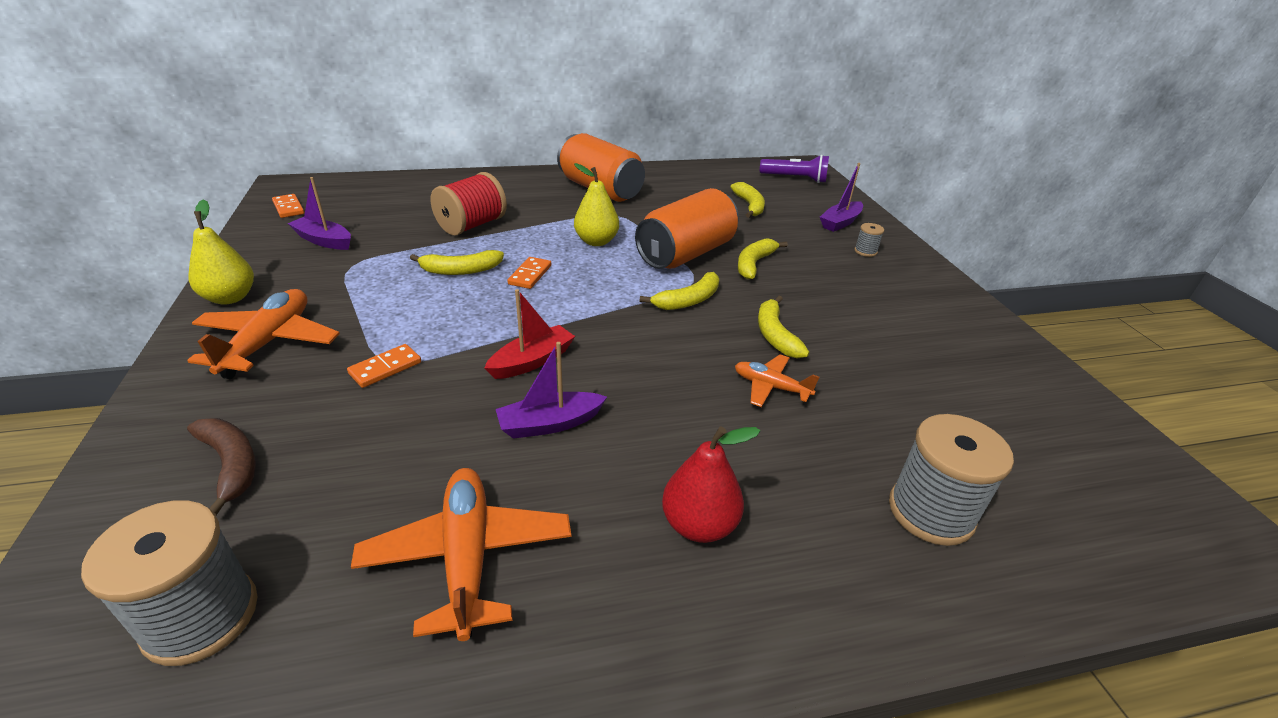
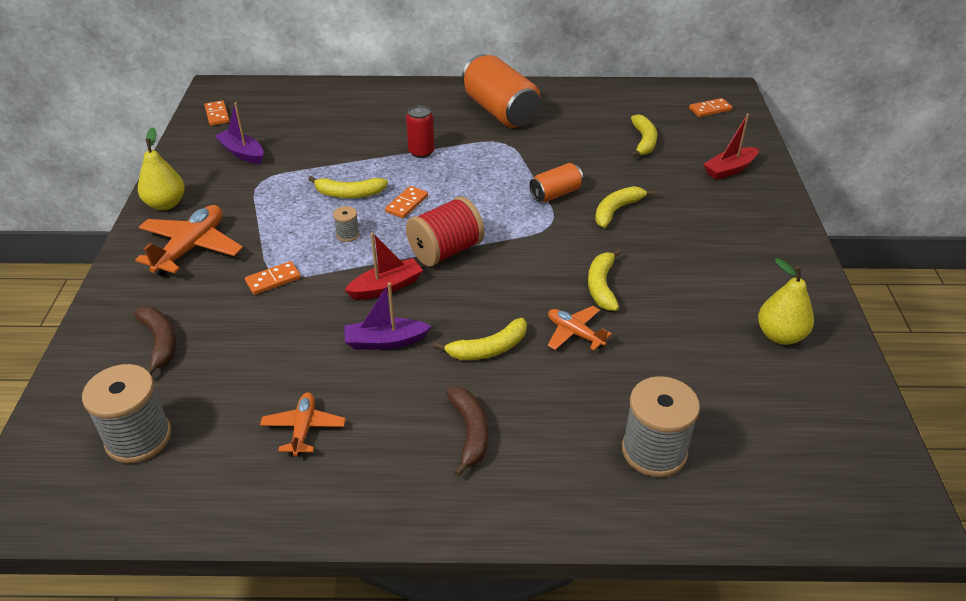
camera: 15 degrees right, 5 degrees up
orange plane [351,468,571,641] -> orange plane [260,392,346,456], size x0.58
red spool [431,172,507,236] -> red spool moved to [406,197,484,267]
yellow pear [574,163,619,246] -> yellow pear moved to [758,258,814,345]
orange can [635,188,739,269] -> orange can [529,163,583,202], size x0.52
yellow banana [640,272,719,310] -> yellow banana moved to [434,318,527,360]
red pear [662,426,760,543] -> brown banana [446,387,488,477]
purple flashlight [760,155,829,183] -> orange domino [689,98,732,117]
purple boat [820,163,863,232] -> red boat [703,114,759,180]
grey spool [854,223,884,257] -> grey spool moved to [333,206,359,242]
none -> red can [406,105,434,158]

